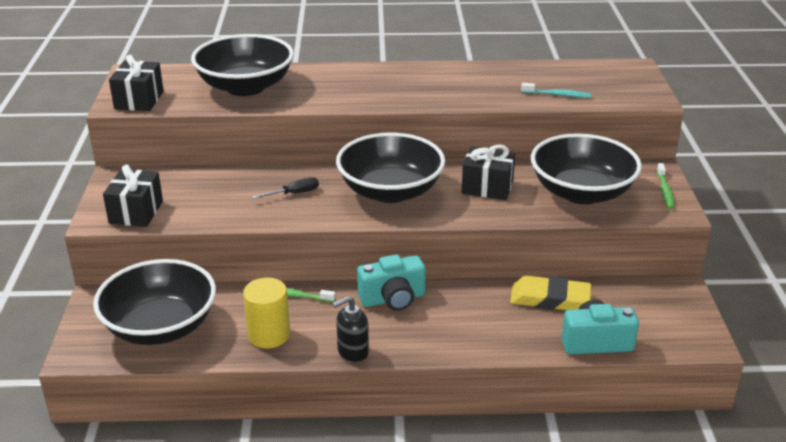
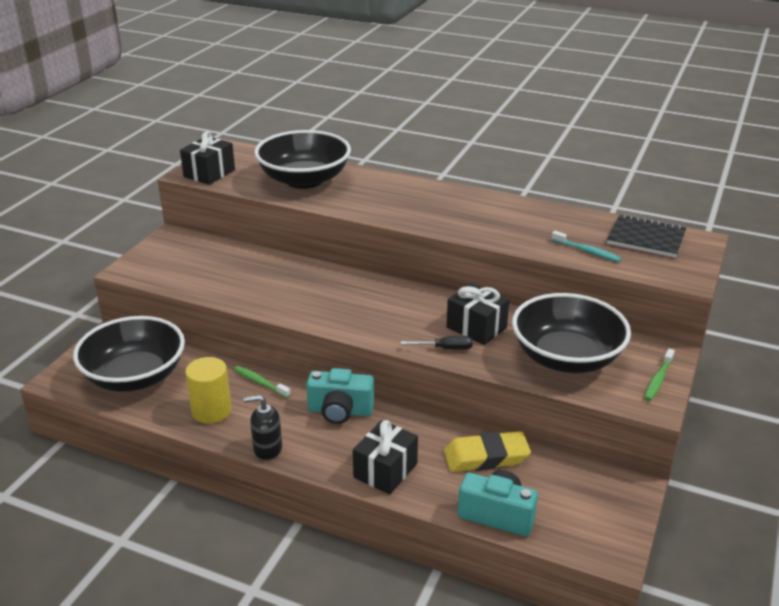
camera: 25 degrees right, 0 degrees up
black gift [103,165,163,227] -> black gift moved to [353,420,418,495]
black screwdriver [252,177,319,199] -> black screwdriver moved to [401,336,473,350]
black bowl [336,133,445,203] -> none
yellow eraser [510,276,591,310] -> yellow eraser turned 45 degrees counterclockwise [444,431,531,472]
none -> black notebook [607,214,686,258]

